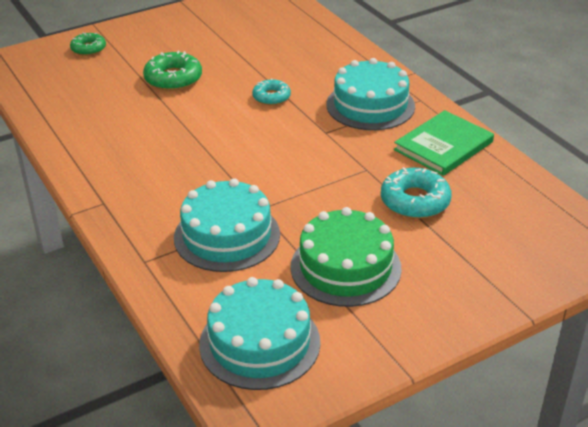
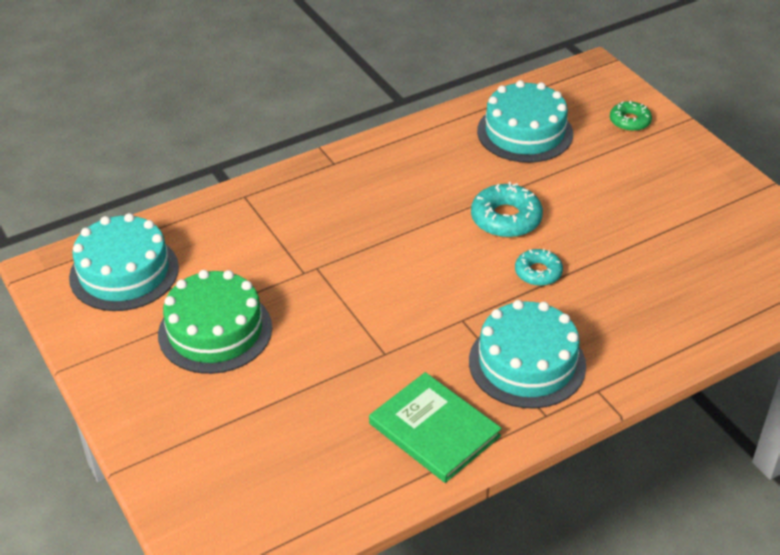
camera: 90 degrees right, 5 degrees up
green donut [143,51,202,91] -> none
turquoise cake [174,178,280,272] -> turquoise cake moved to [477,80,573,163]
turquoise donut [381,167,452,219] -> turquoise donut moved to [471,182,543,238]

